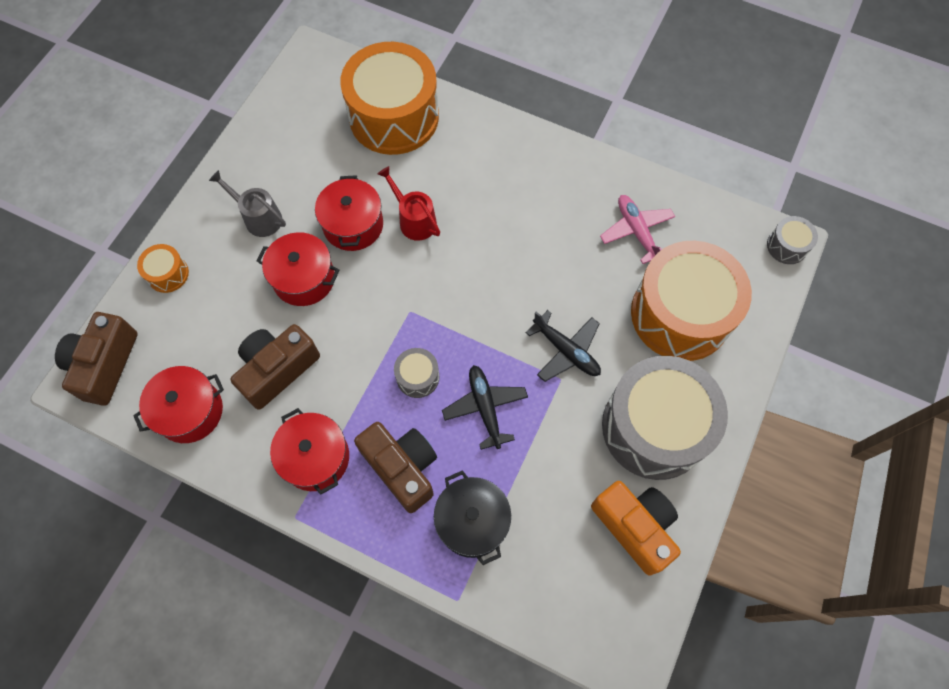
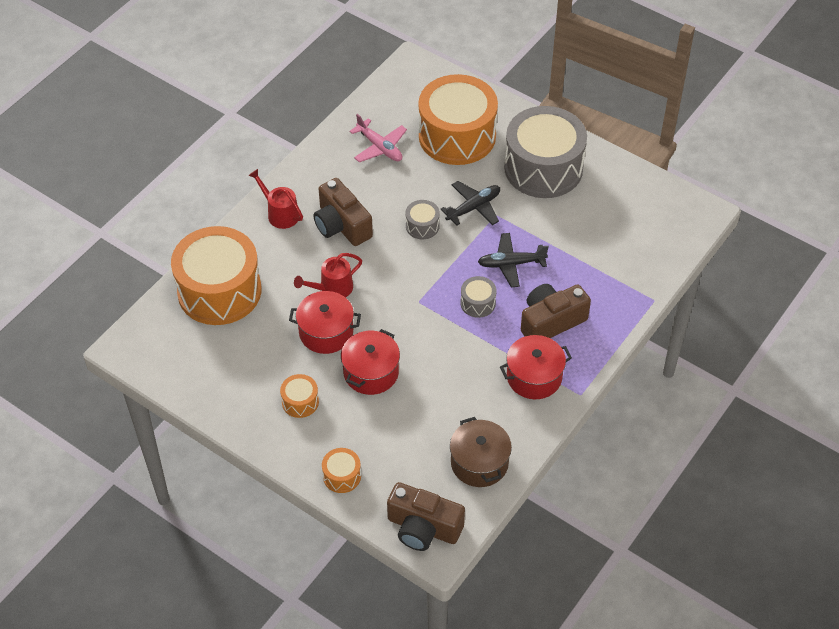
camera: 80 degrees left, 15 degrees down
red pot [133,366,224,443] -> brown pot [450,417,512,487]
grey watering can [209,170,286,237] -> orange drum [280,374,319,418]
brown camera [231,324,320,410] -> brown camera moved to [314,178,373,246]
black pot [434,470,511,565] -> none
orange camera [591,481,681,576] -> none
pink plane [600,195,675,264] -> pink plane turned 120 degrees counterclockwise [349,114,407,162]
grey drum [767,216,818,264] -> grey drum moved to [406,200,440,239]
none -> red watering can [248,169,303,229]

